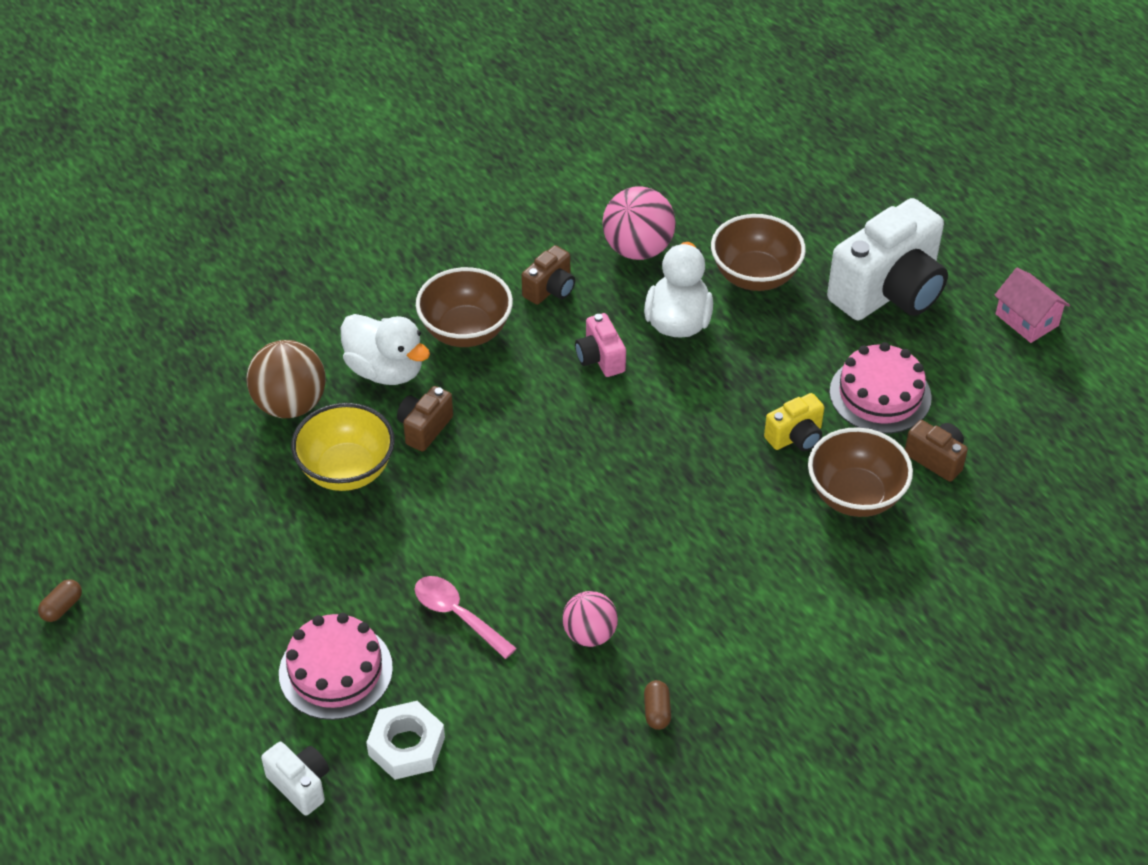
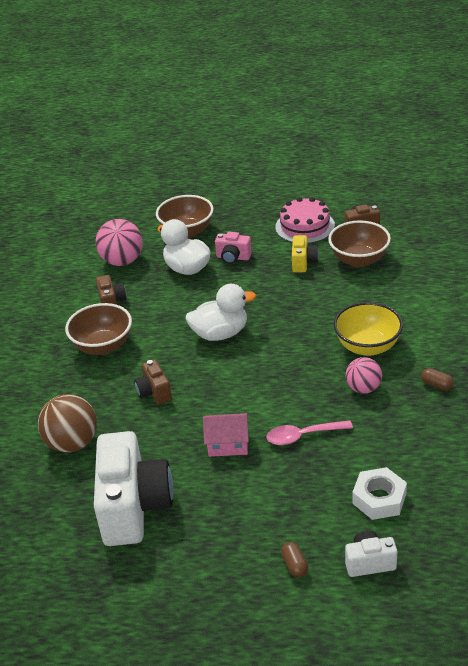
camera: 50 degrees left, 10 degrees down
brown capsule [38,579,82,622] -> brown capsule moved to [281,542,308,578]
pink cake [279,613,393,720] -> none
yellow bowl [291,403,395,491] -> yellow bowl moved to [333,302,403,356]
white duck [341,314,430,385] -> white duck moved to [186,284,256,341]
pink camera [575,313,626,377] -> pink camera moved to [215,232,252,264]
white camera [827,198,948,320] -> white camera moved to [94,431,173,546]
pink house [994,268,1070,343] -> pink house moved to [203,413,249,457]

